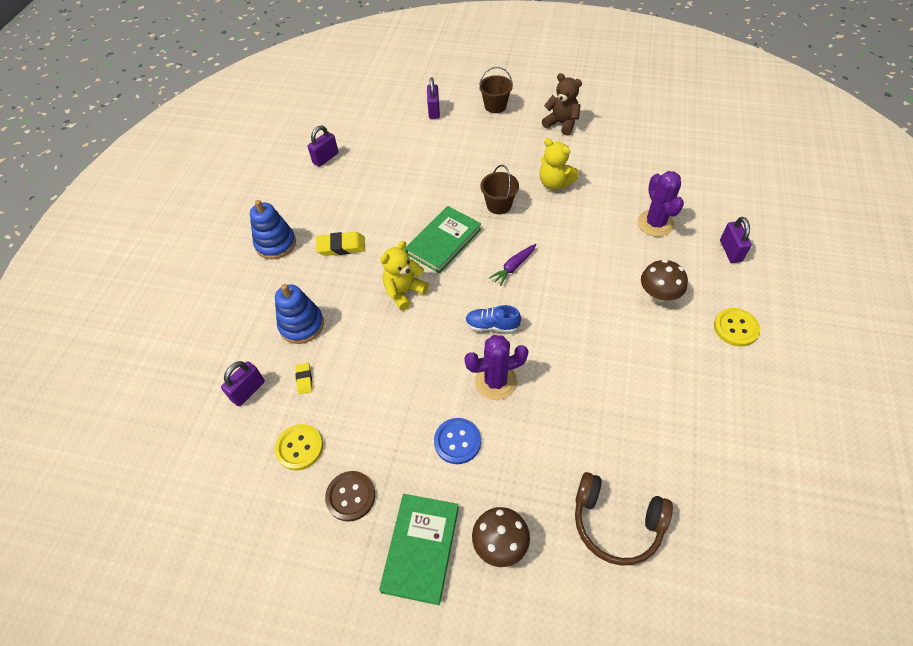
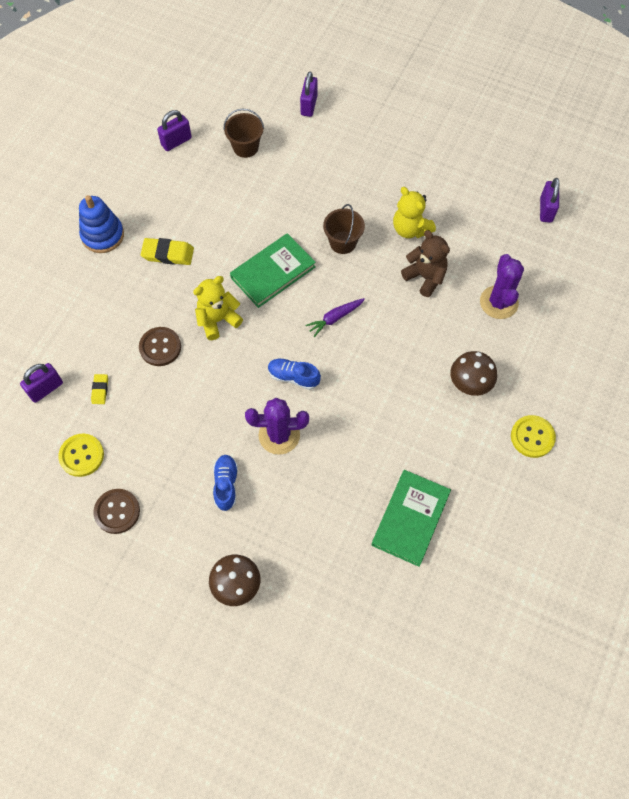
camera: 10 degrees right, 10 degrees up
blue stacking toy [275,284,324,344] -> none
green book [379,494,459,605] -> green book moved to [372,470,451,567]
blue button [434,418,481,464] -> blue shoe [213,455,238,511]
brown bucket [479,67,513,113] -> brown bucket moved to [224,108,264,158]
brown teddy bear [542,73,582,136] -> brown teddy bear moved to [401,230,450,297]
brown headphones [575,472,673,566] -> none
purple padlock [720,217,752,263] -> purple padlock moved to [540,178,559,223]
none -> brown button [139,327,181,366]

